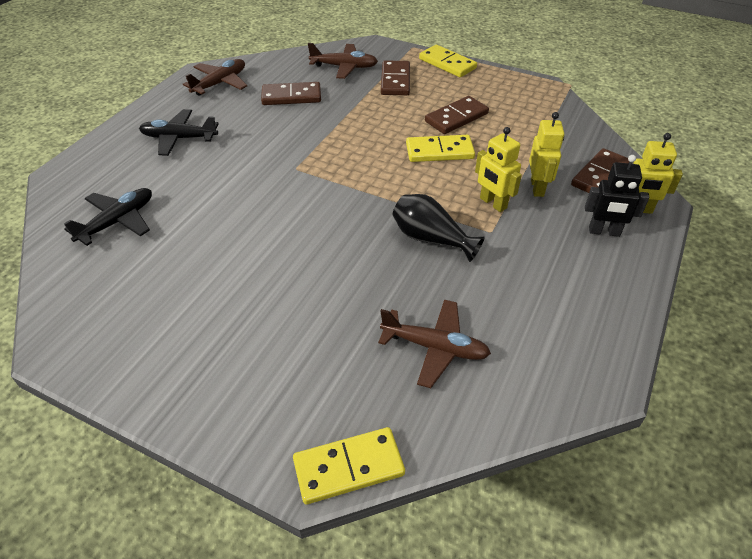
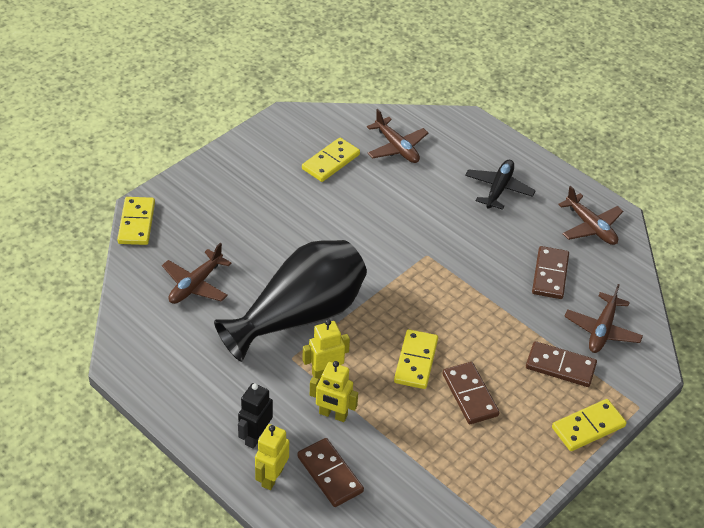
camera: 105 degrees right, 0 degrees up
black plane [64,188,152,246] -> brown plane [367,109,428,163]
black vase [393,194,485,262] -> black vase [214,240,367,362], size x2.01
none -> yellow domino [302,138,360,182]

